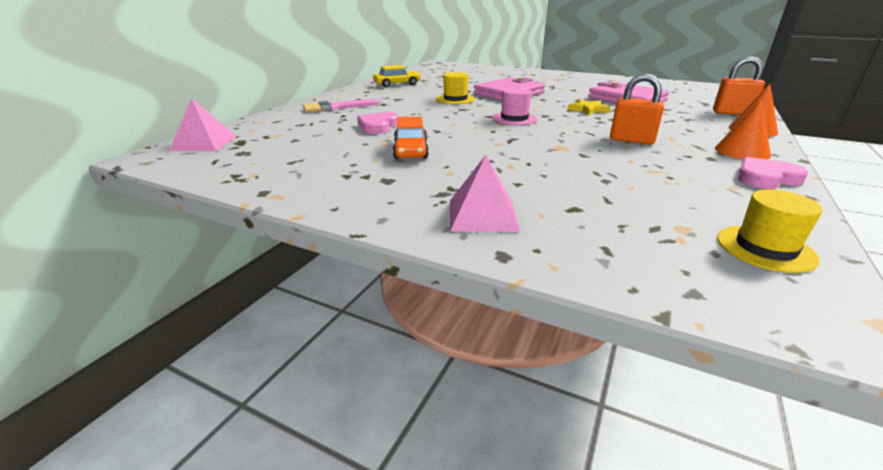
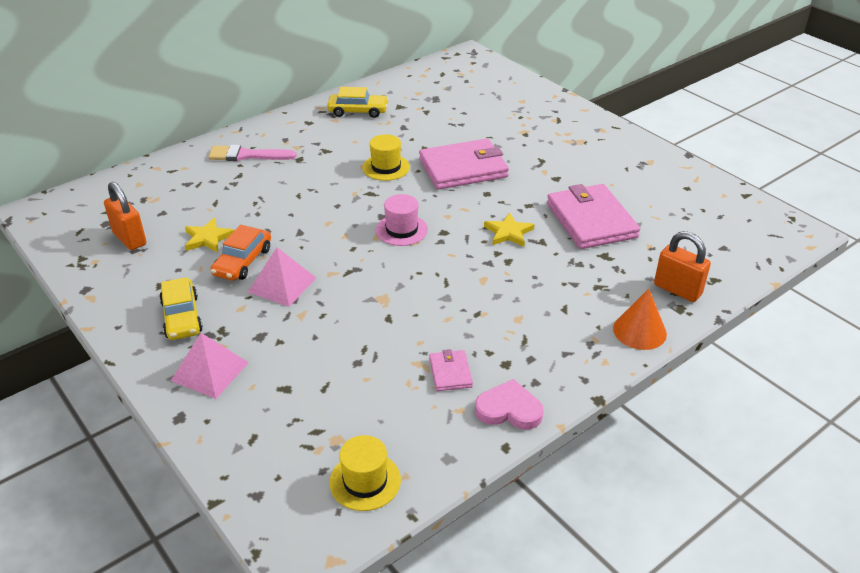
camera: 25 degrees right, 10 degrees up
pink pyramid [169,98,237,151] -> pink pyramid moved to [248,247,316,307]
pink heart [357,112,399,134] -> none
orange padlock [610,74,664,145] -> orange padlock moved to [104,182,147,250]
orange cone [715,100,771,159] -> none
none -> yellow car [159,277,203,340]
none -> yellow star [185,218,234,253]
none -> pink wallet [429,349,473,391]

